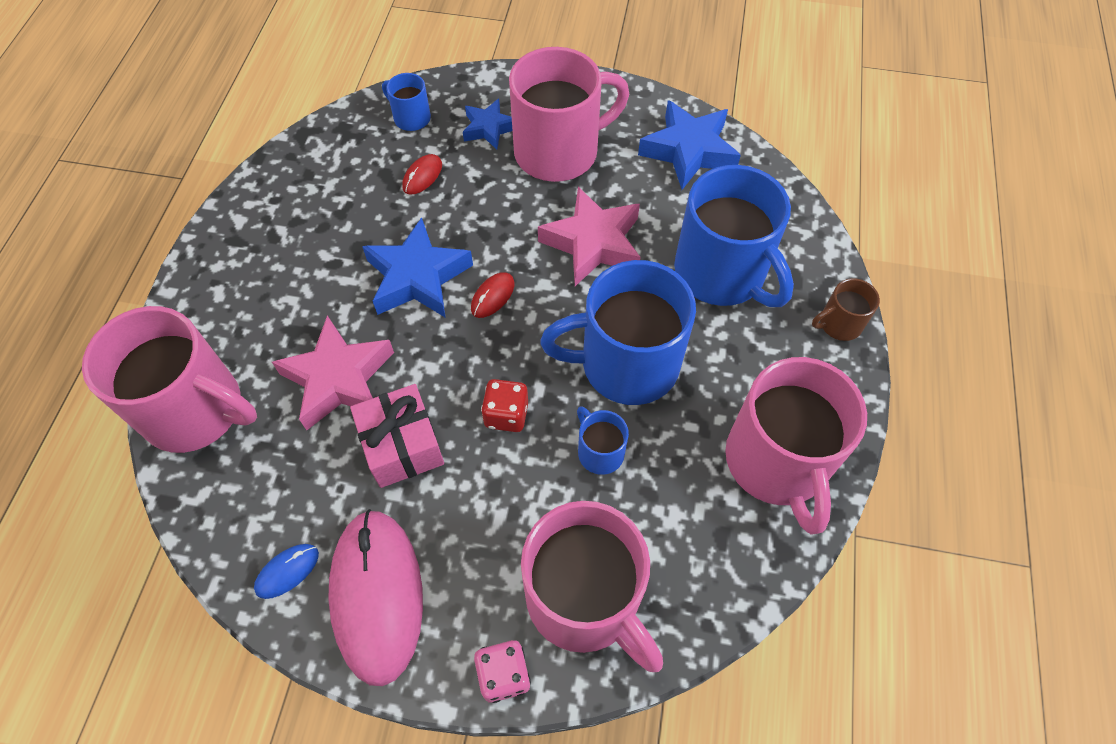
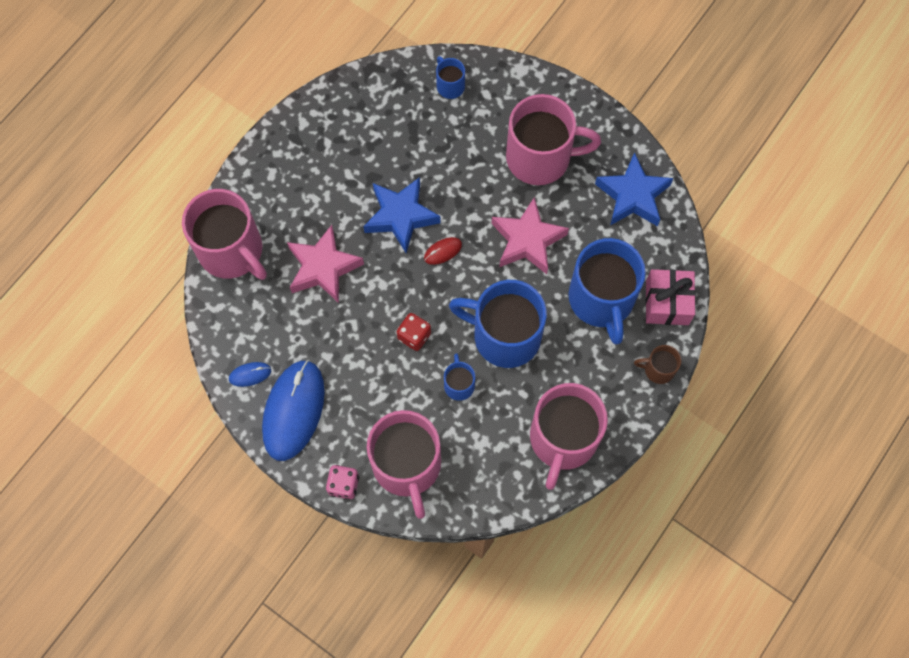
camera: 25 degrees right, 10 degrees up
pink mouse [328,509,423,686] -> blue mouse [262,360,325,461]
pink gift [350,384,444,488] -> pink gift moved to [645,269,696,325]
red mouse [402,154,442,195] -> none
blue star [463,99,512,150] -> none

